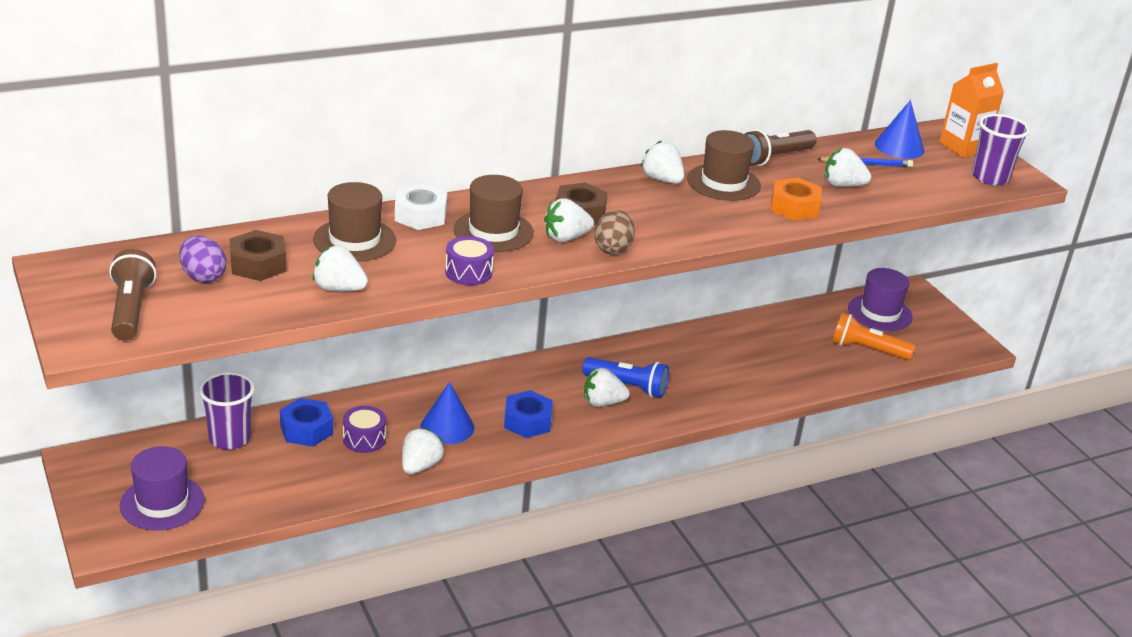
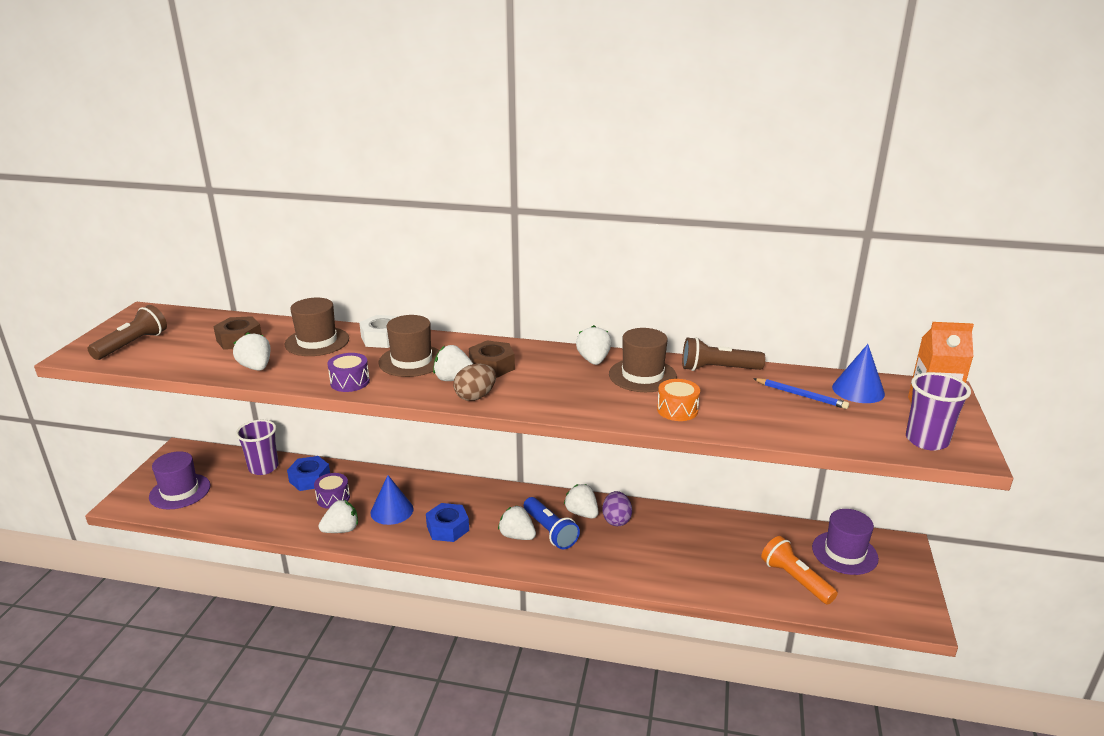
camera: 40 degrees right, 5 degrees down
purple egg [179,236,226,283] -> purple egg moved to [602,491,632,526]
orange nut [771,178,821,221] -> orange drum [657,379,700,421]
white strawberry [825,148,871,187] -> white strawberry moved to [564,484,599,518]

